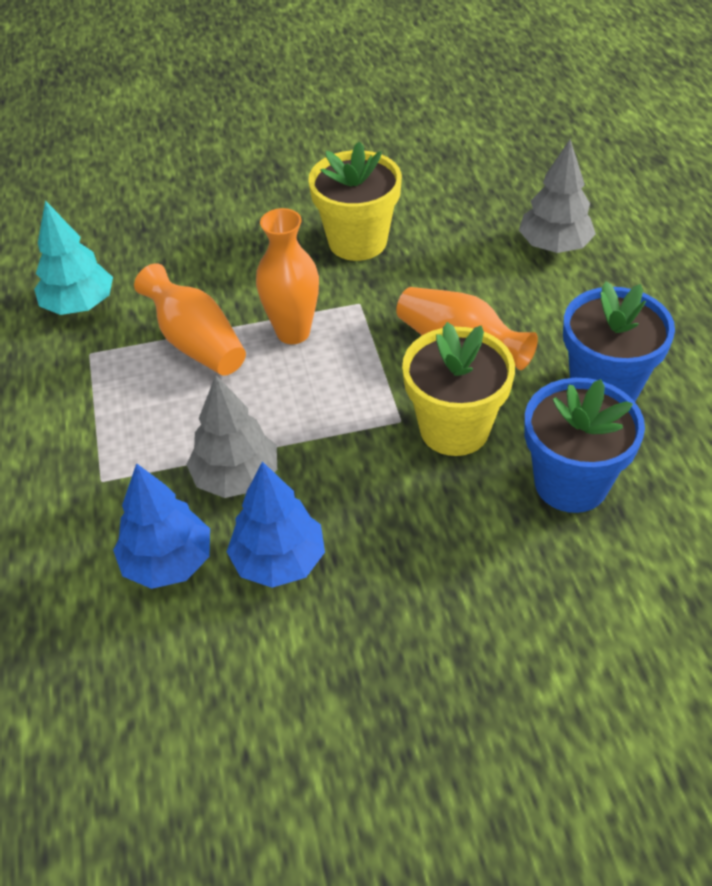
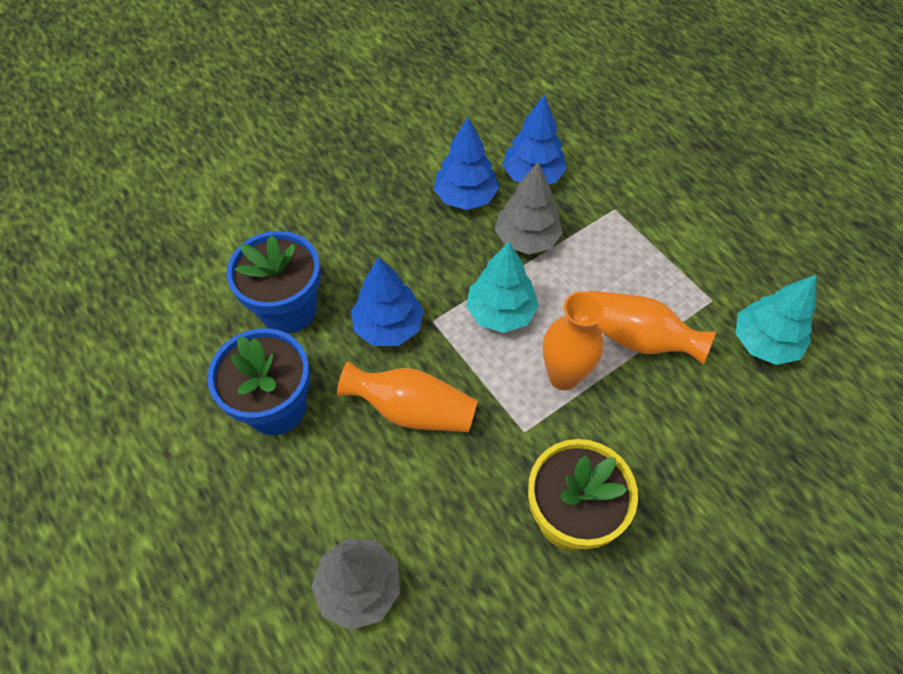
camera: 155 degrees right, 10 degrees up
yellow flower pot [402,322,515,456] -> blue tree [351,257,424,346]
none -> turquoise tree [466,242,539,333]

